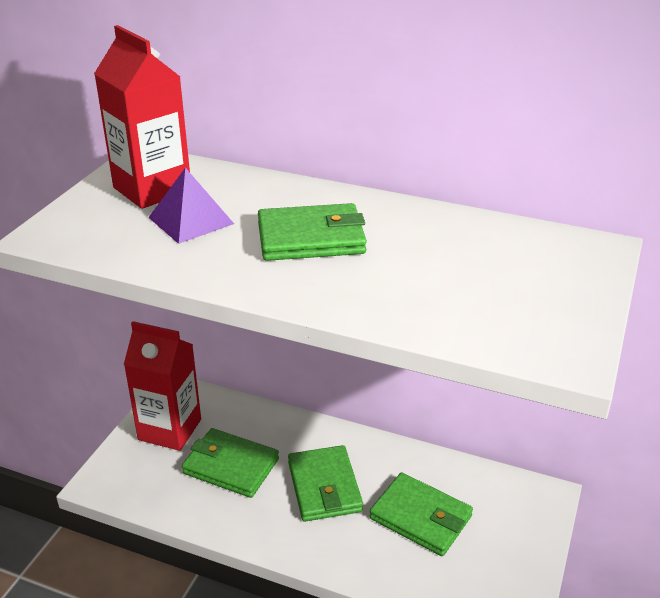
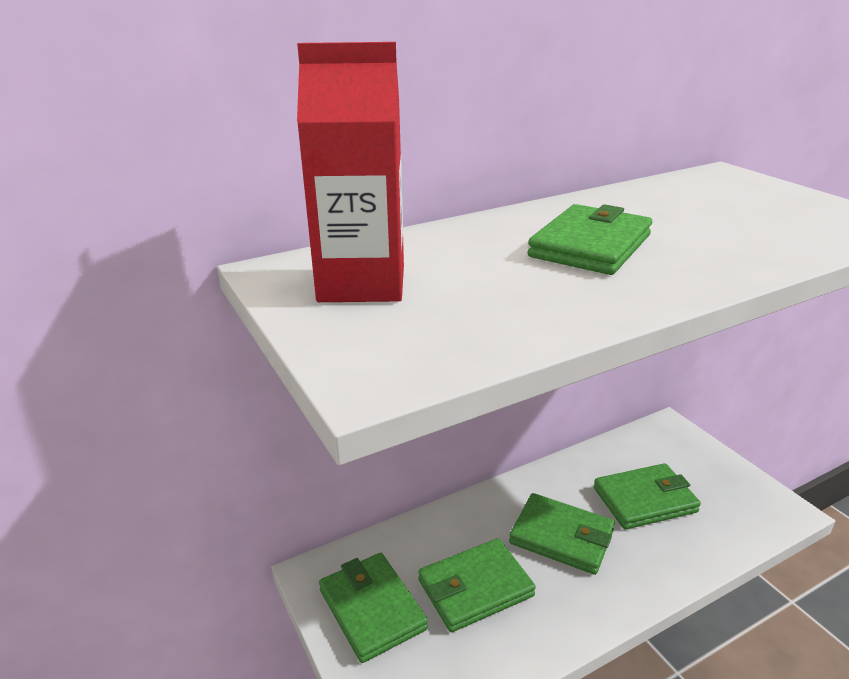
camera: 50 degrees left, 5 degrees down
red carton [124,321,201,451] -> green wallet [319,553,428,663]
purple pyramid [148,168,234,244] -> none

